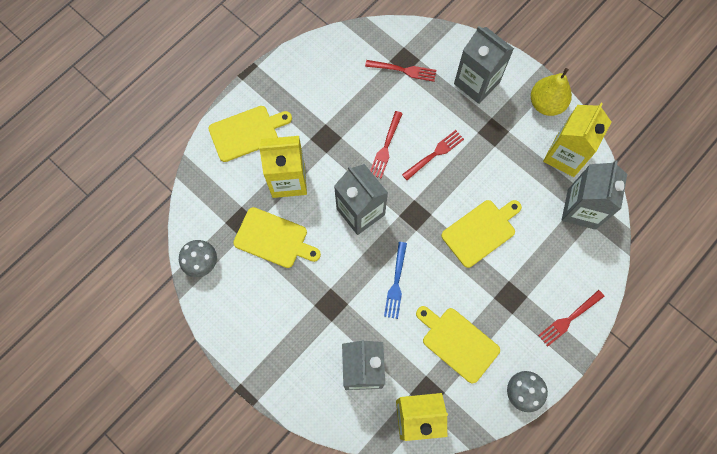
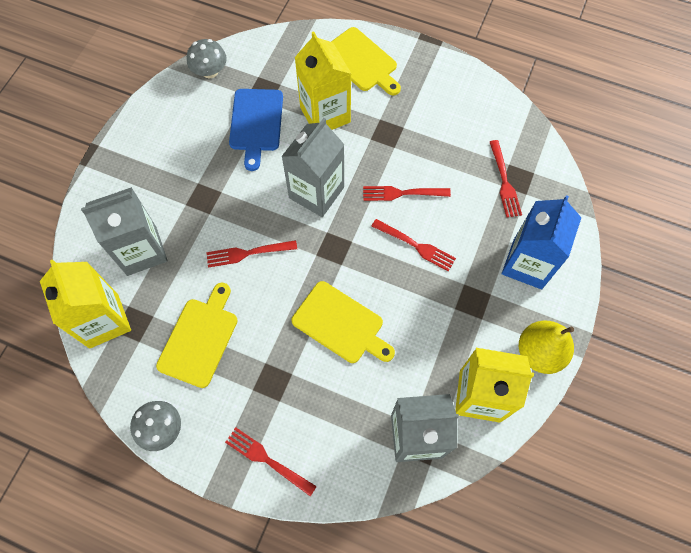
camera: 70 degrees right, 5 degrees down
yellow cutting board [233,207,321,268] -> blue cutting board [229,89,283,171]
blue fork [384,242,407,319] -> red fork [206,240,297,268]
grey carton [454,26,514,104] -> blue carton [502,195,582,289]

